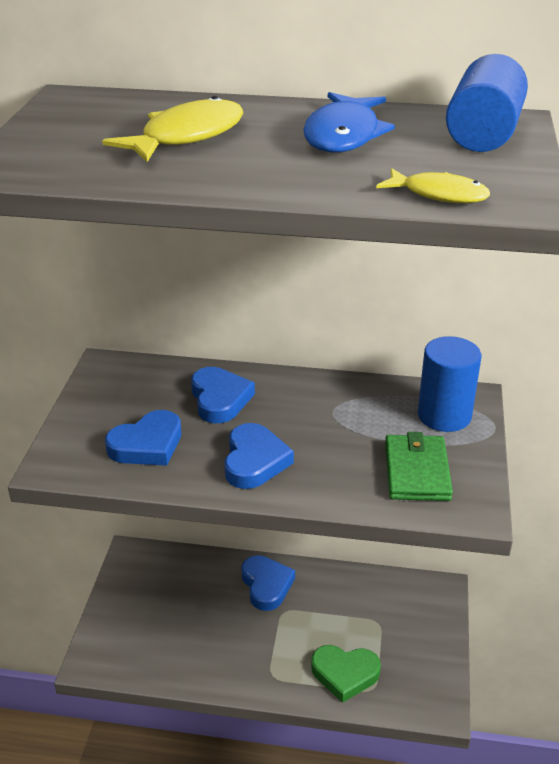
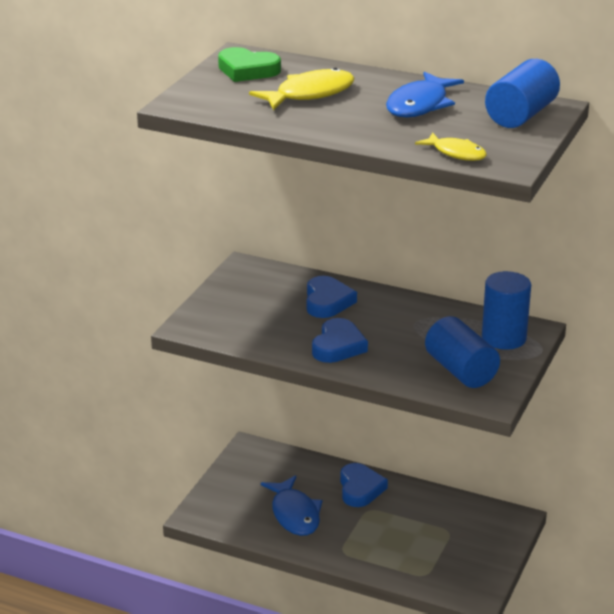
camera: 15 degrees right, 5 degrees down
blue heart [105,410,181,466] -> none
green heart [311,645,381,703] -> green heart moved to [218,47,281,82]
green wallet [385,432,453,501] -> blue cylinder [425,316,500,388]
none -> blue fish [261,475,322,536]

